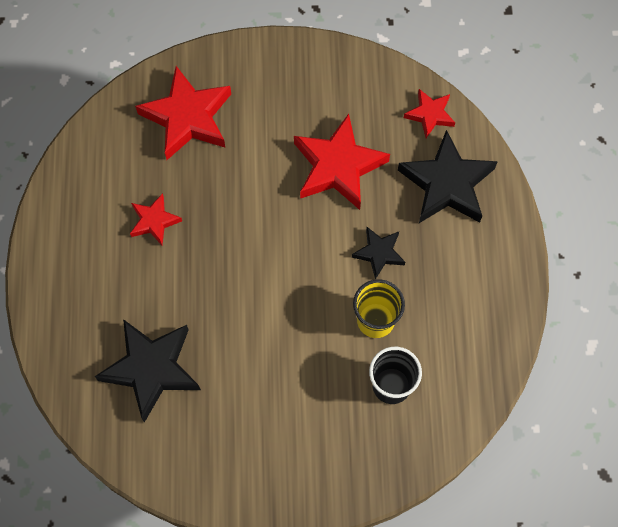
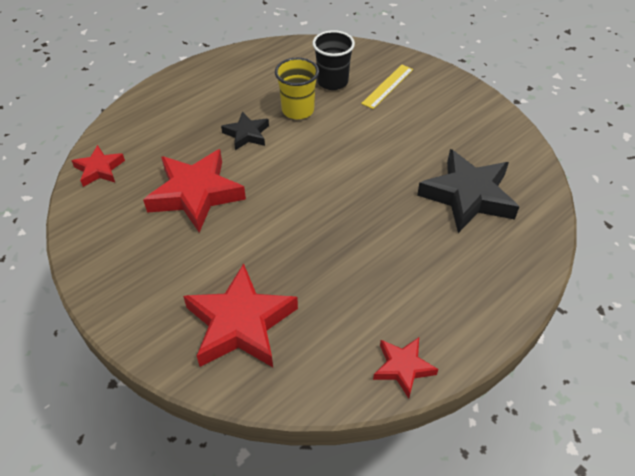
camera: 130 degrees left, 20 degrees down
red star [130,193,182,245] -> red star moved to [373,337,438,398]
black star [398,130,498,223] -> none
none -> yellow ruler [361,65,413,109]

